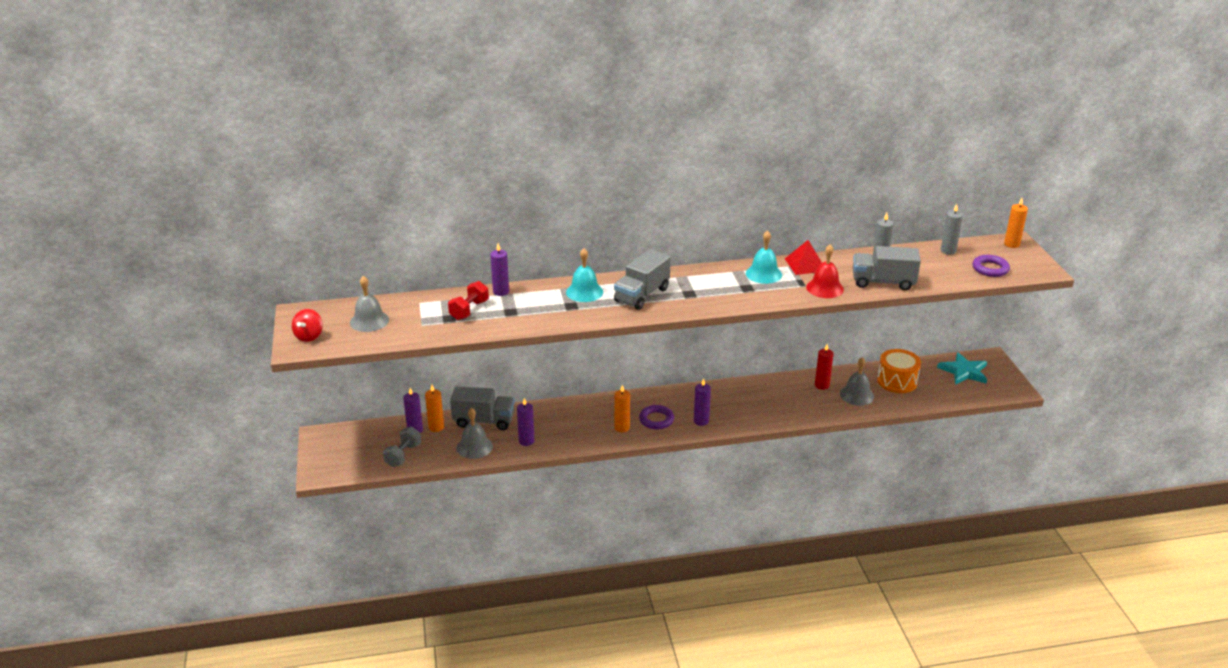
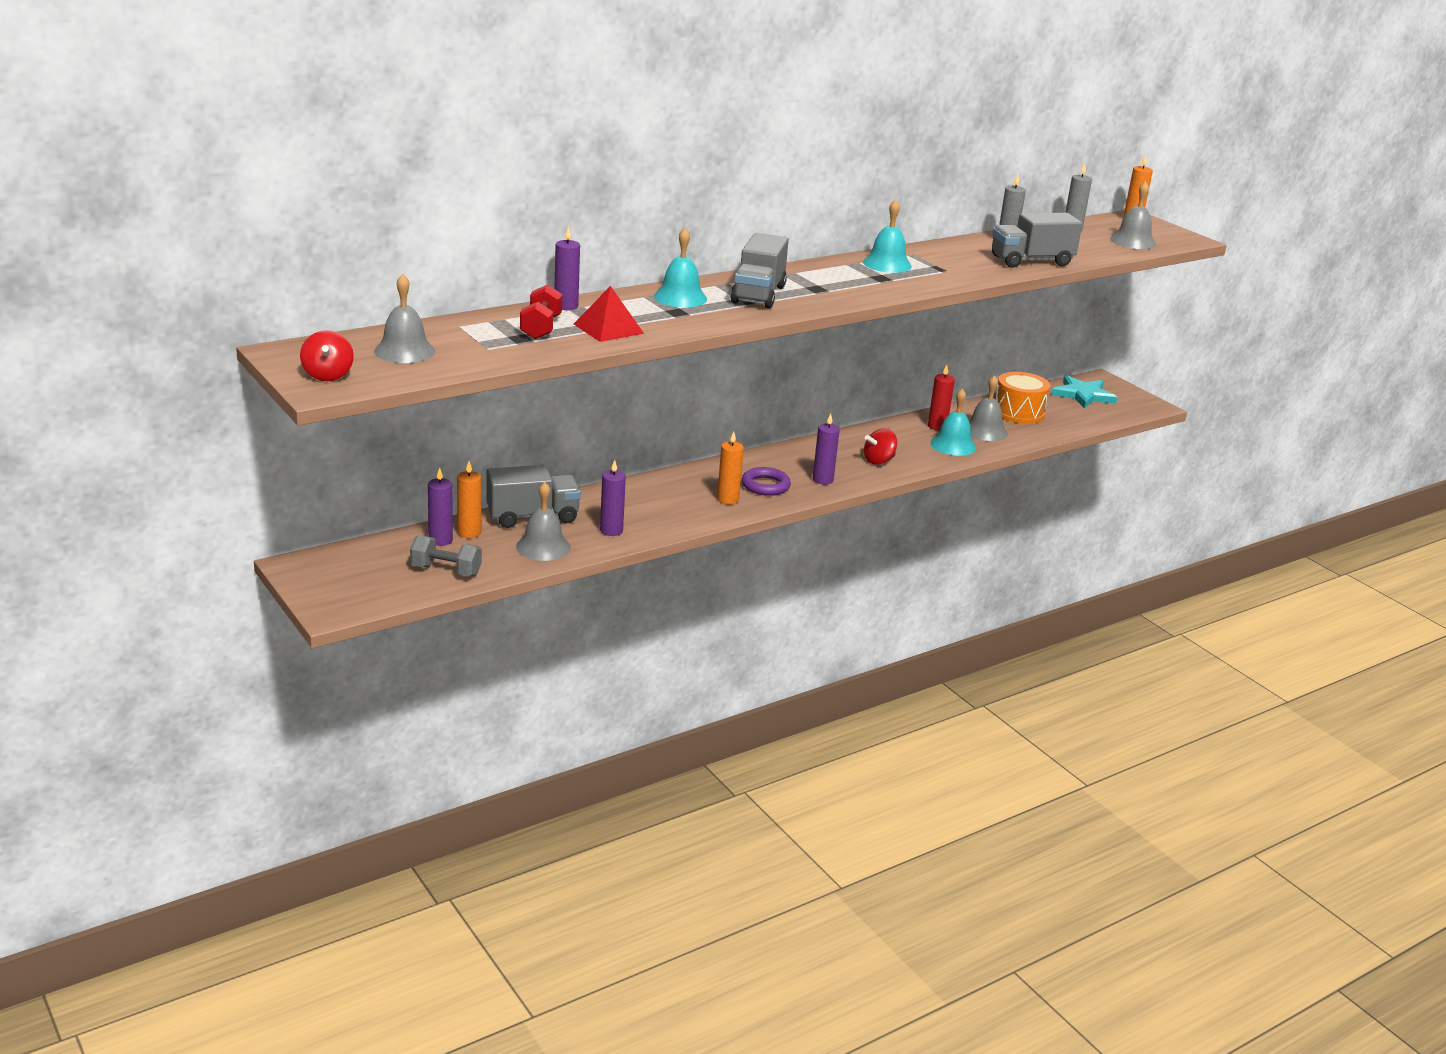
camera: 25 degrees left, 5 degrees down
grey dumbbell [383,427,421,467] -> grey dumbbell turned 75 degrees counterclockwise [410,535,482,576]
red pyramid [785,240,822,275] -> red pyramid moved to [574,286,644,342]
red bell [806,244,844,298] -> none
purple ring [972,255,1010,277] -> grey bell [1110,181,1156,249]
none -> red spinning top [864,428,897,465]
none -> turquoise bell [930,388,976,456]

